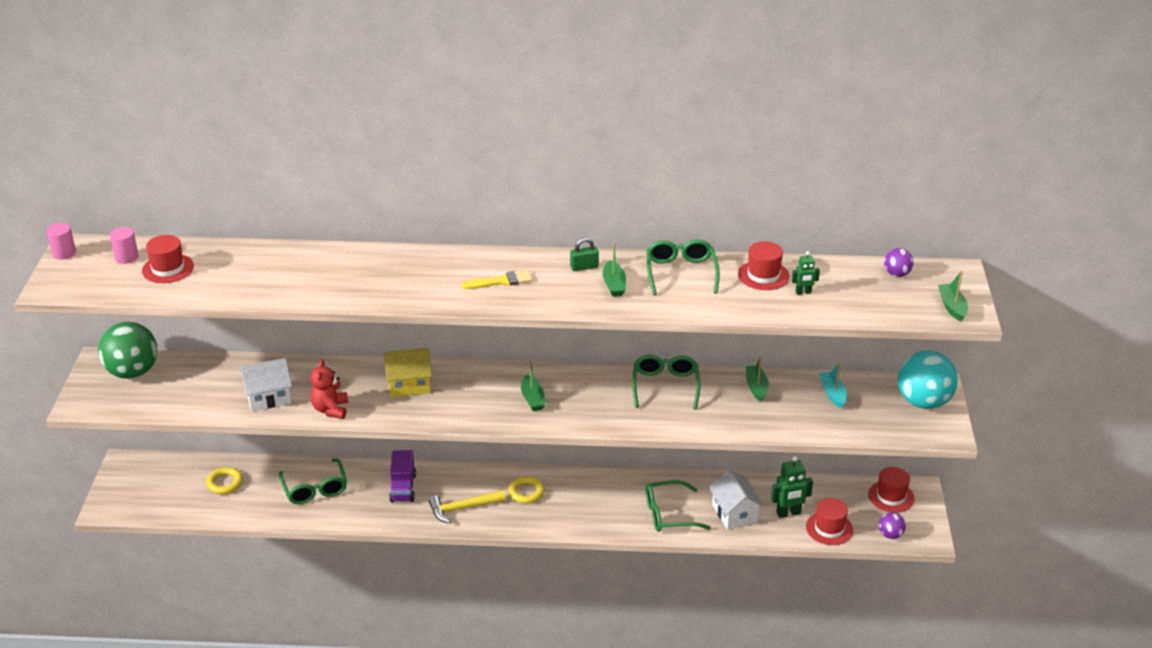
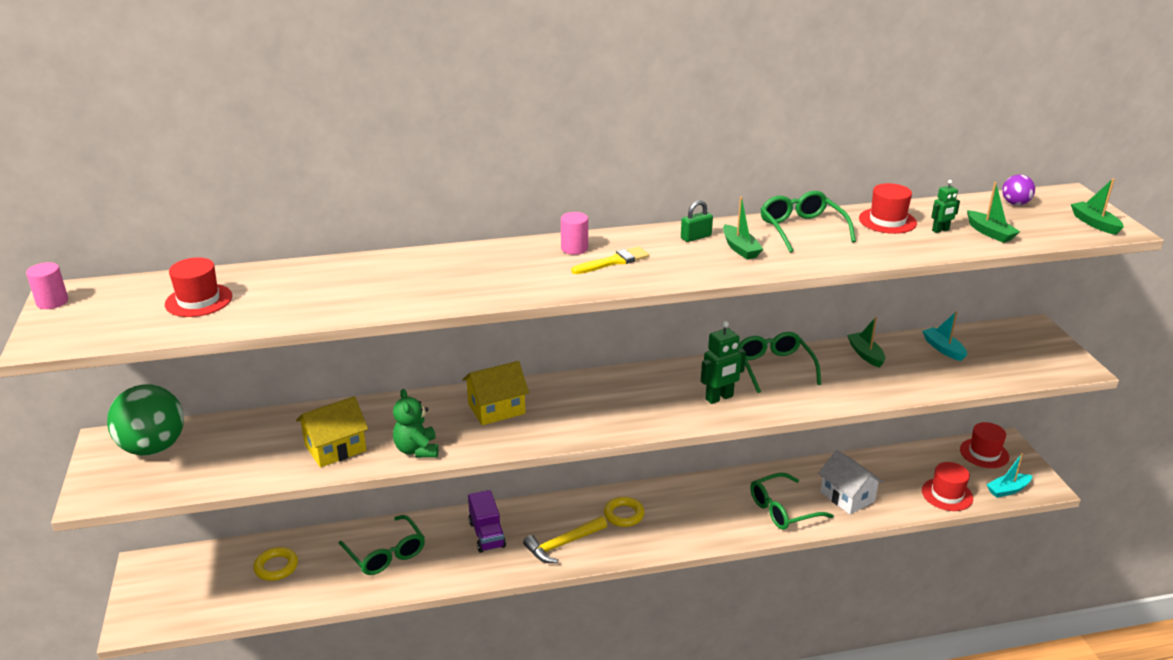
camera: 15 degrees left, 5 degrees down
pink cylinder [110,227,139,264] -> pink cylinder moved to [561,212,588,255]
white house [240,358,292,411] -> yellow house [296,396,368,467]
red teddy bear [311,359,348,419] -> green teddy bear [393,389,438,458]
green boat [521,360,545,411] -> green boat moved to [967,182,1020,243]
green robot [771,456,813,518] -> green robot moved to [701,321,746,404]
purple ball [879,512,906,539] -> turquoise boat [986,453,1032,498]
turquoise ball [898,351,958,409] -> none

